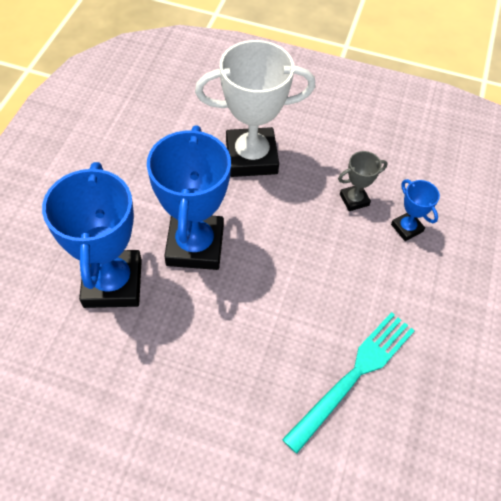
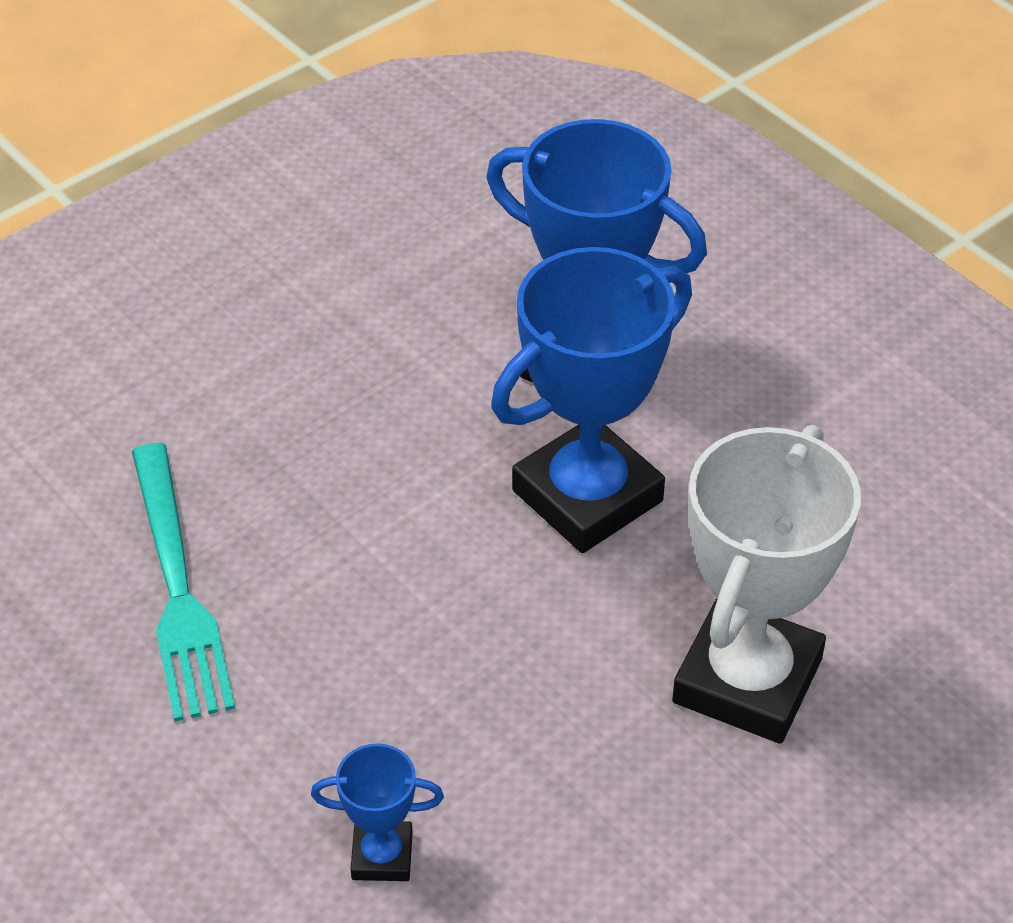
camera: 125 degrees right, 10 degrees down
blue trophy [147,125,231,270] -> blue trophy turned 75 degrees counterclockwise [491,247,692,553]
grey trophy [338,151,388,211] -> none

